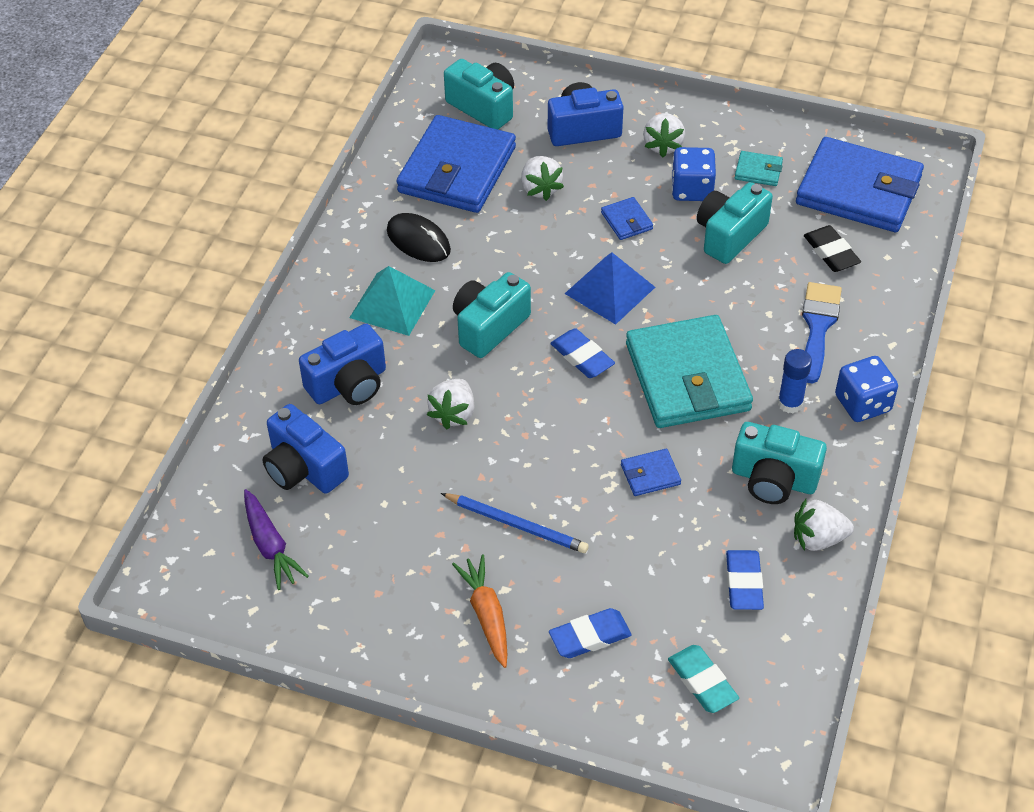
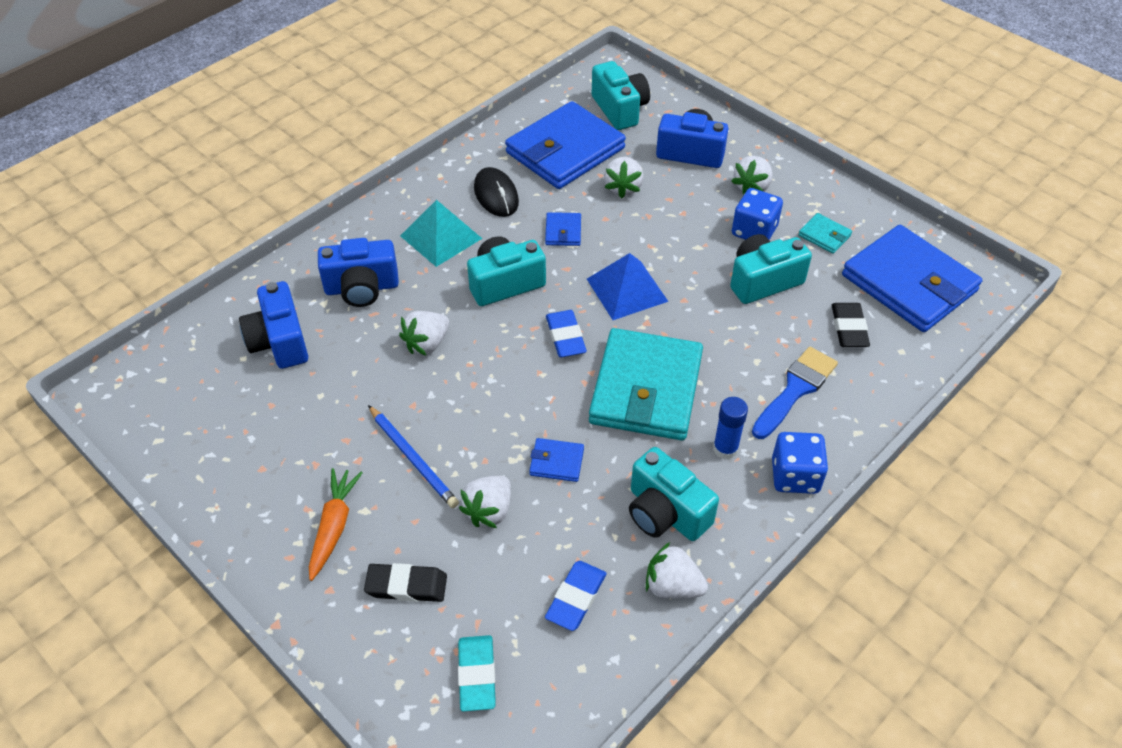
camera: 25 degrees right, 0 degrees up
purple carrot [244,489,309,590] -> none
blue eraser [549,608,631,658] -> black eraser [364,563,447,602]
blue wallet [601,197,653,240] -> blue wallet moved to [545,212,581,246]
none -> white strawberry [459,476,511,528]

